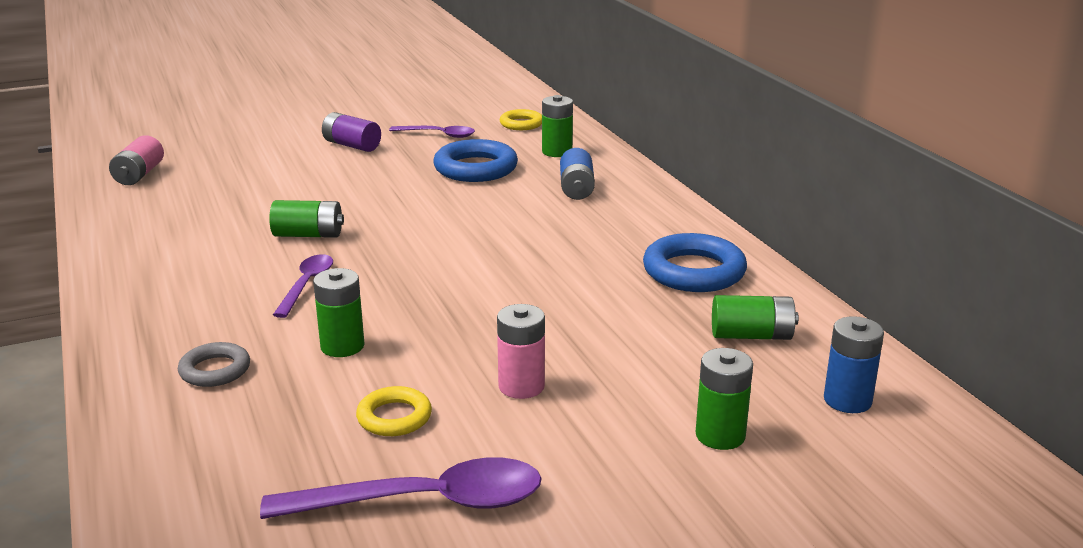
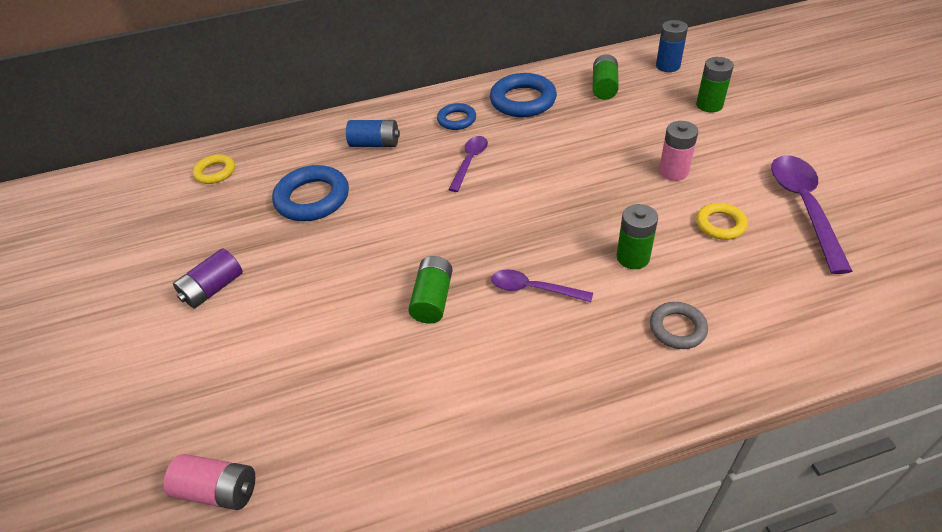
camera: 80 degrees left, 20 degrees up
purple spoon [389,126,475,138] -> purple spoon moved to [448,136,488,192]
green battery [542,95,573,157] -> none
none -> blue ring [437,103,476,130]

